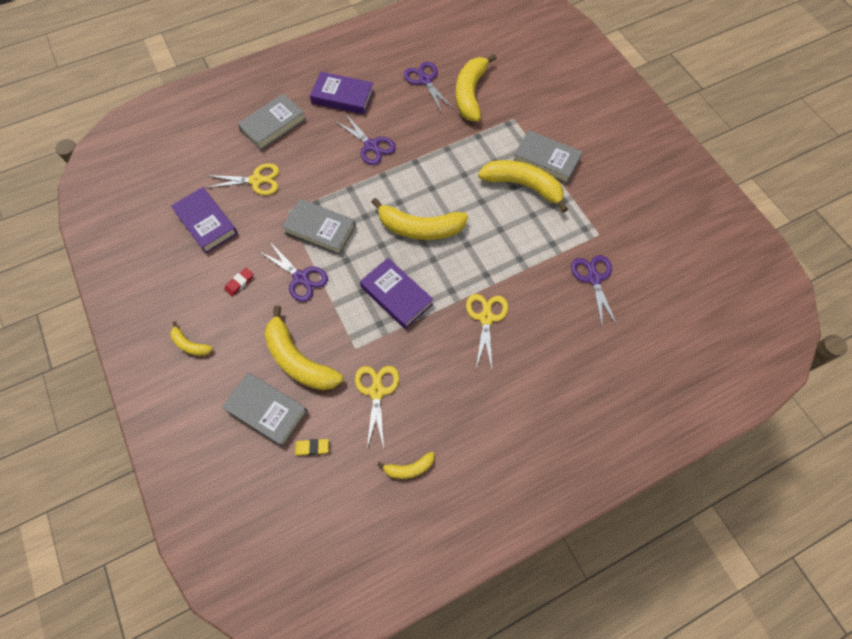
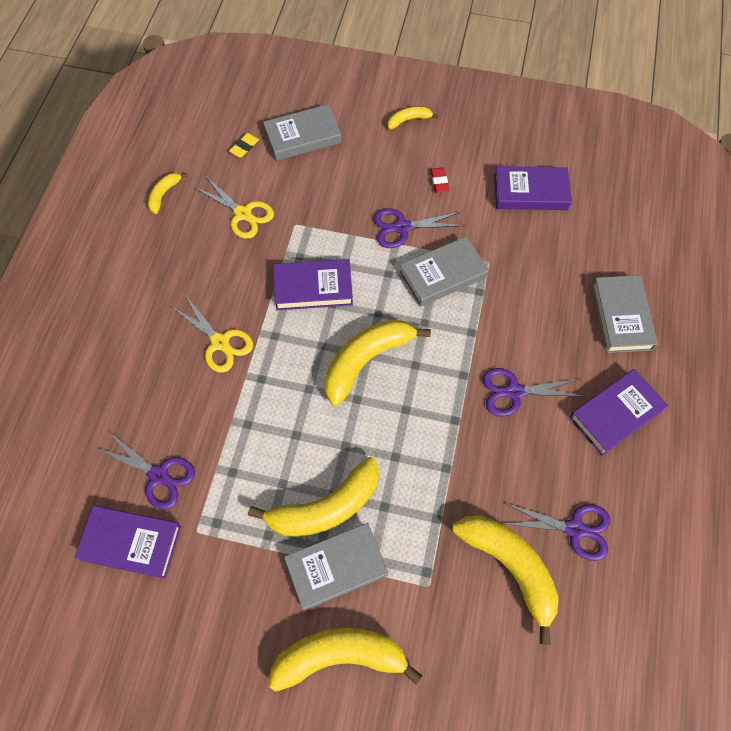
camera: 130 degrees right, 0 degrees up
yellow scissors [205,163,279,195] -> none
yellow banana [264,306,343,390] -> yellow banana moved to [269,628,422,692]
none -> purple book [74,506,181,579]

